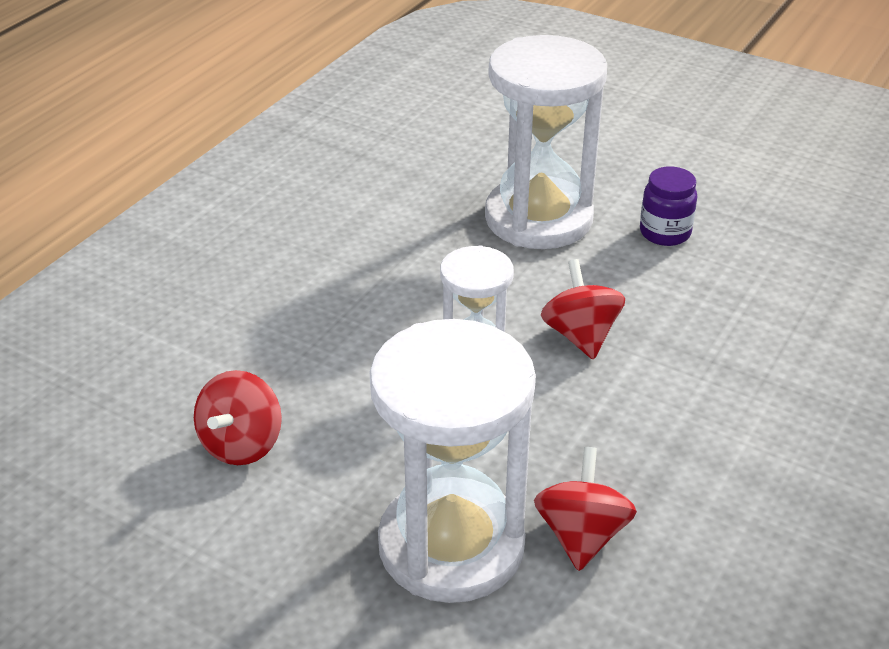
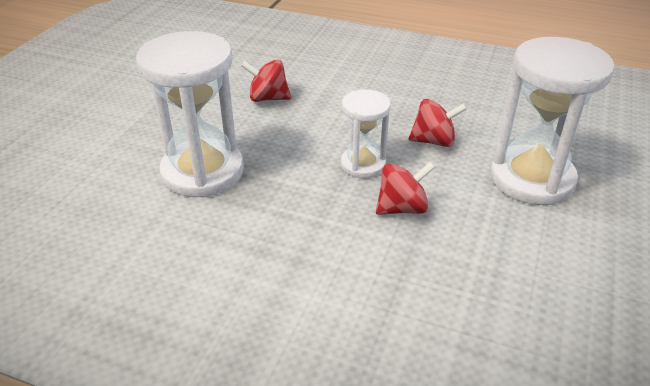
camera: 80 degrees right, 0 degrees up
red spinning top [534,447,637,571] -> red spinning top moved to [408,99,467,147]
purple jar [640,167,697,246] -> none

